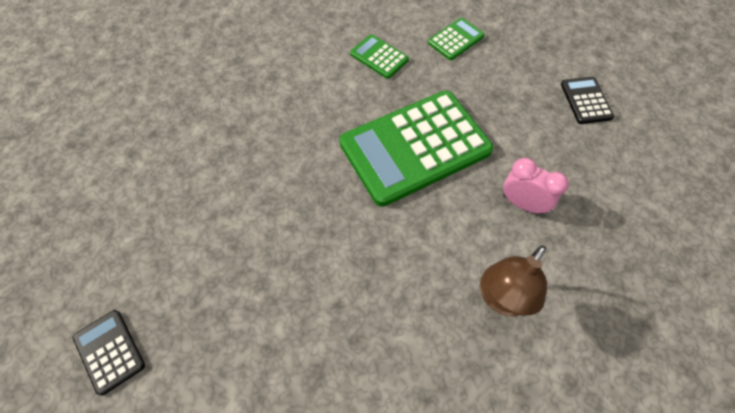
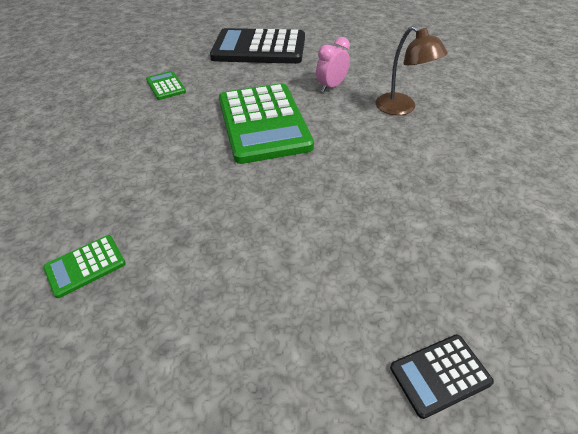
camera: 75 degrees left, 15 degrees down
green calculator [350,34,409,79] -> green calculator moved to [43,235,126,298]
black calculator [561,77,614,124] -> black calculator [210,28,305,64], size x2.29

